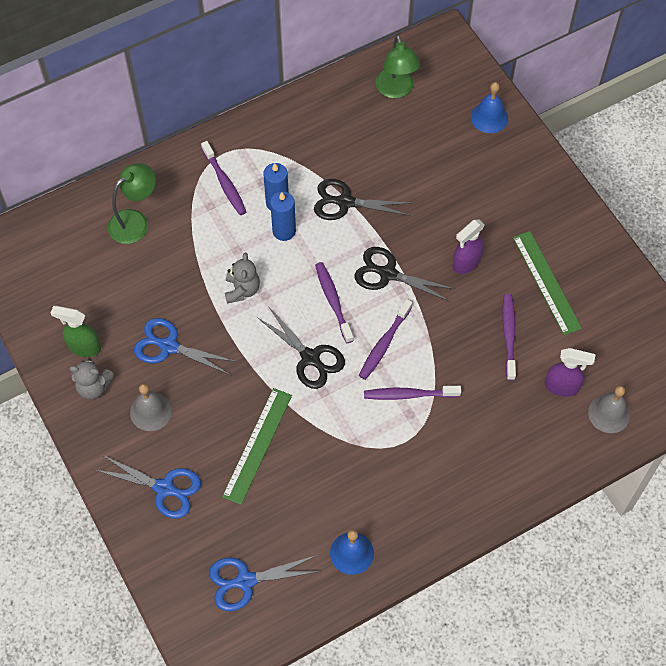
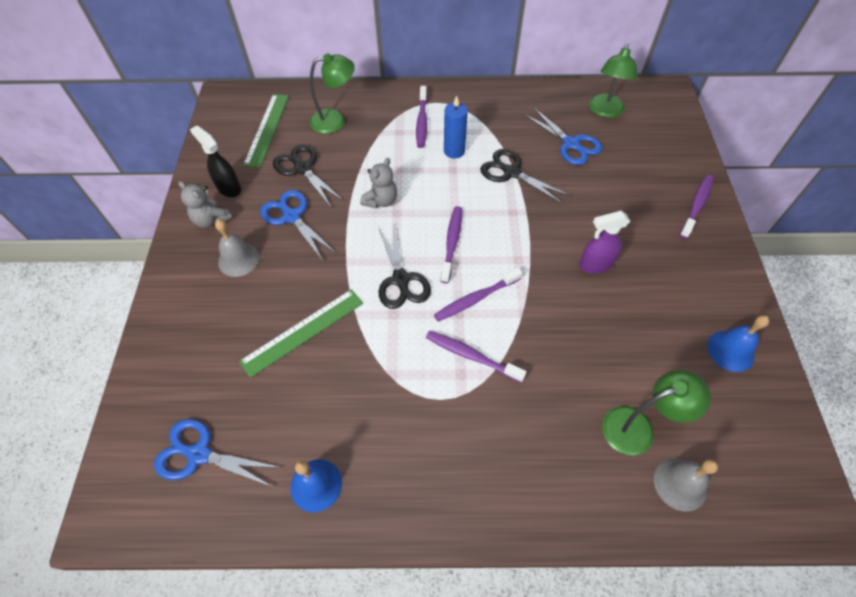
camera: 30 degrees right, 5 degrees down
green spray bottle [51,306,101,357] -> black spray bottle [190,125,241,197]
blue scissors [96,454,201,518] -> blue scissors moved to [524,107,602,165]
blue candle [270,191,296,241] -> none
black scissors [354,247,455,302] -> black scissors moved to [273,144,344,207]
blue bell [471,82,508,133] -> blue bell moved to [707,315,769,372]
purple toothbrush [502,294,516,381] -> purple toothbrush moved to [680,175,714,239]
green ruler [513,231,582,335] -> green ruler moved to [243,94,289,168]
purple spray bottle [545,348,595,397] -> green lamp [602,370,711,455]

